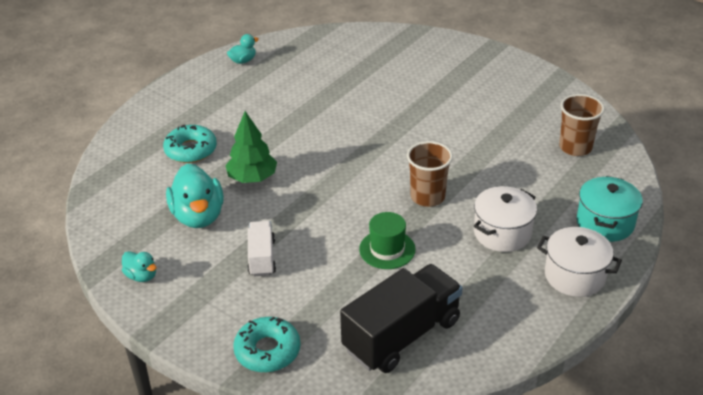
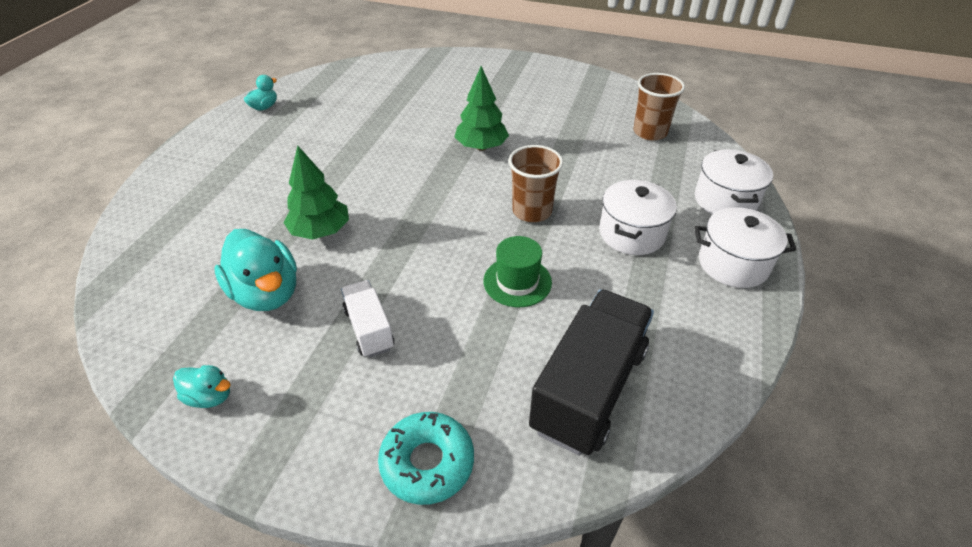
camera: 20 degrees left, 5 degrees up
turquoise donut [163,125,217,163] -> none
turquoise pot [577,176,643,242] -> white pot [695,149,773,215]
none -> green tree [455,66,509,151]

